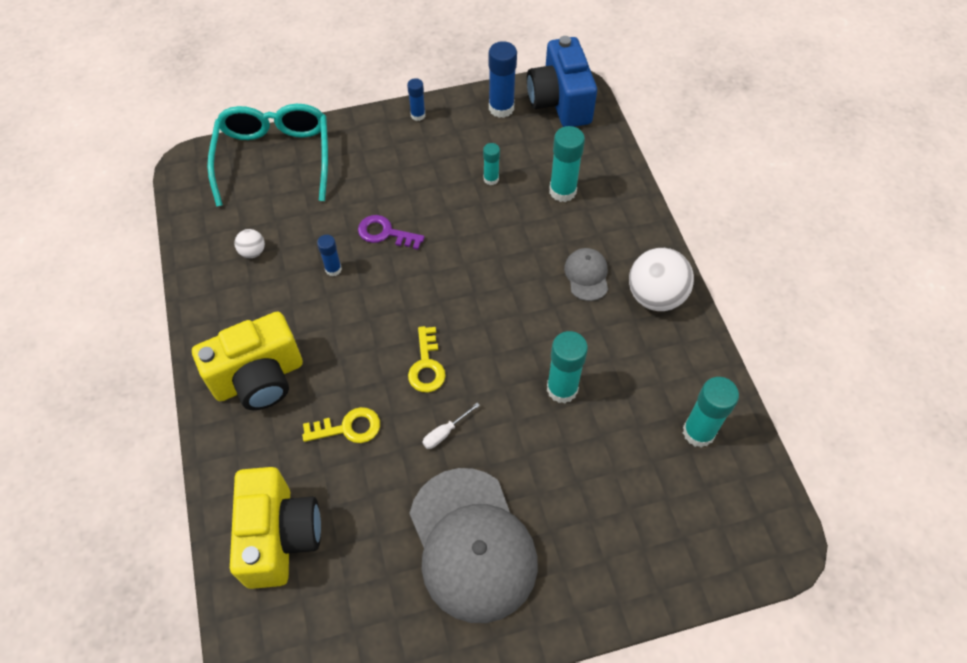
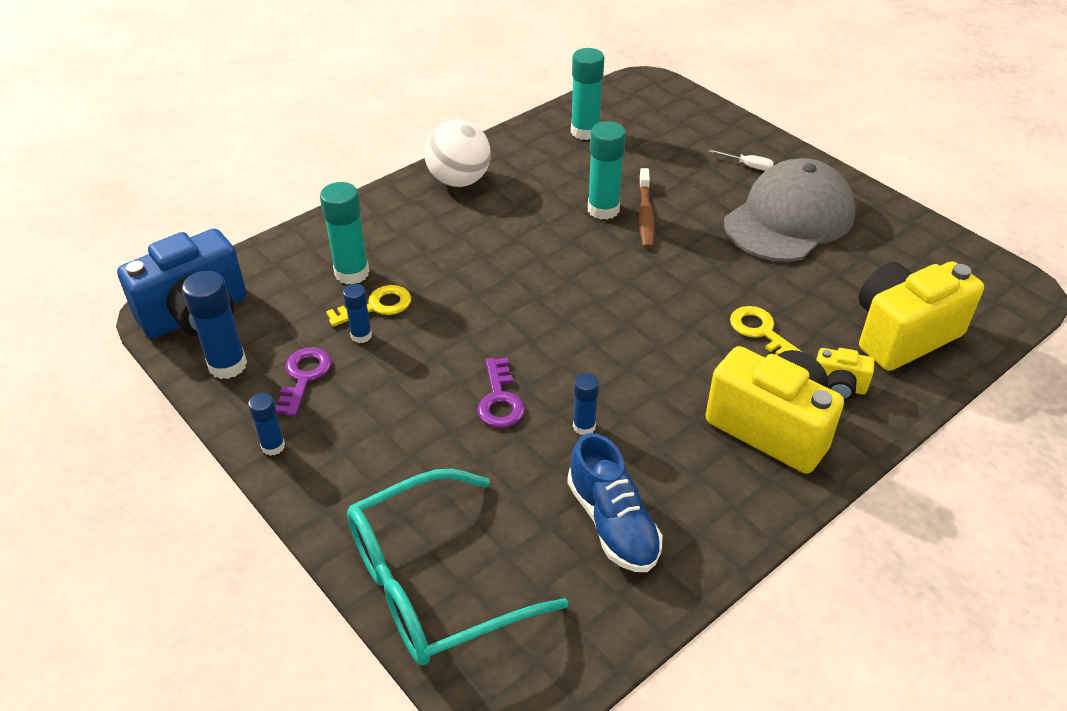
camera: 115 degrees left, 15 degrees down
white ball [234,229,265,258] -> blue shoe [567,433,663,572]
yellow key [408,326,446,393] -> yellow key moved to [326,285,411,327]
white screwdriver [422,403,480,449] -> white screwdriver moved to [709,150,774,171]
turquoise glue stick [483,143,500,185] -> blue glue stick [343,284,372,343]
grey cap [564,248,608,301] -> none
none -> purple key [275,347,332,417]
none -> brown toothbrush [639,168,655,249]
none -> yellow camera [816,348,875,401]

